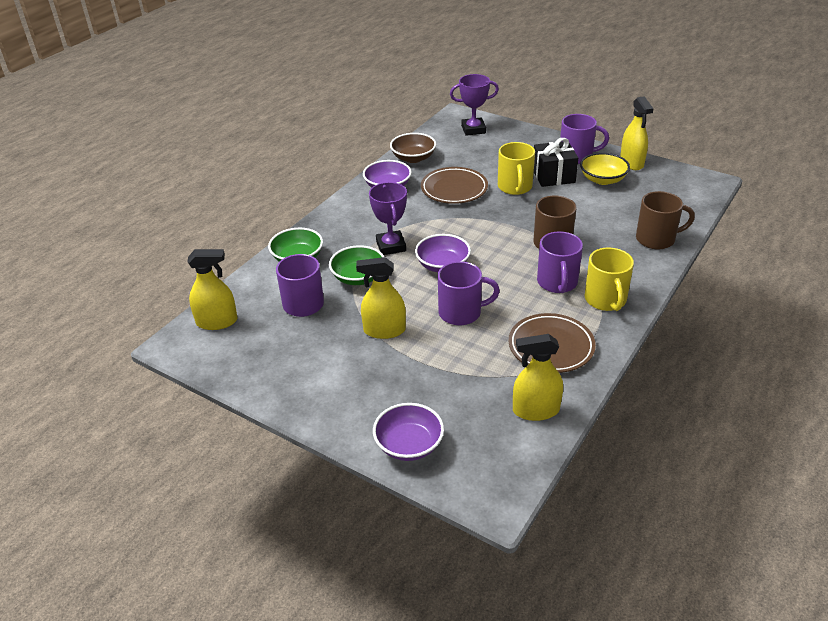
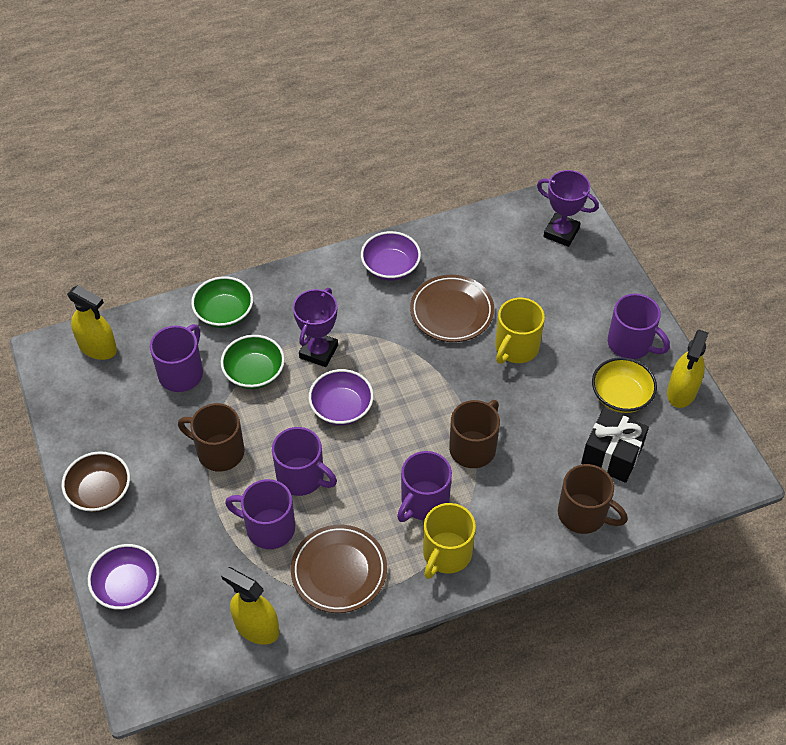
camera: 35 degrees right, 15 degrees up
yellow spray bottle [356,257,406,339] -> brown mug [178,403,245,472]
brown bowl [390,133,436,163] -> brown bowl moved to [62,451,130,512]
black gift [534,138,578,187] -> black gift moved to [581,408,649,483]
none -> purple mug [225,479,295,549]

